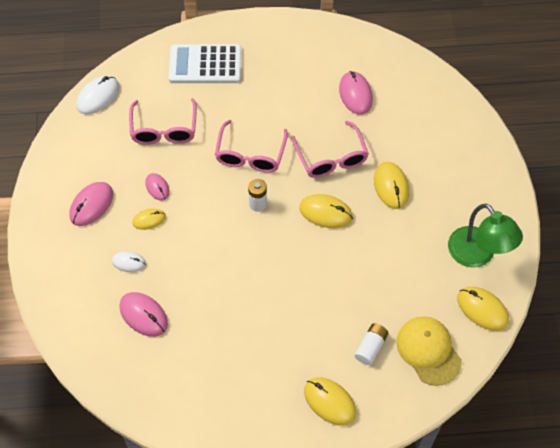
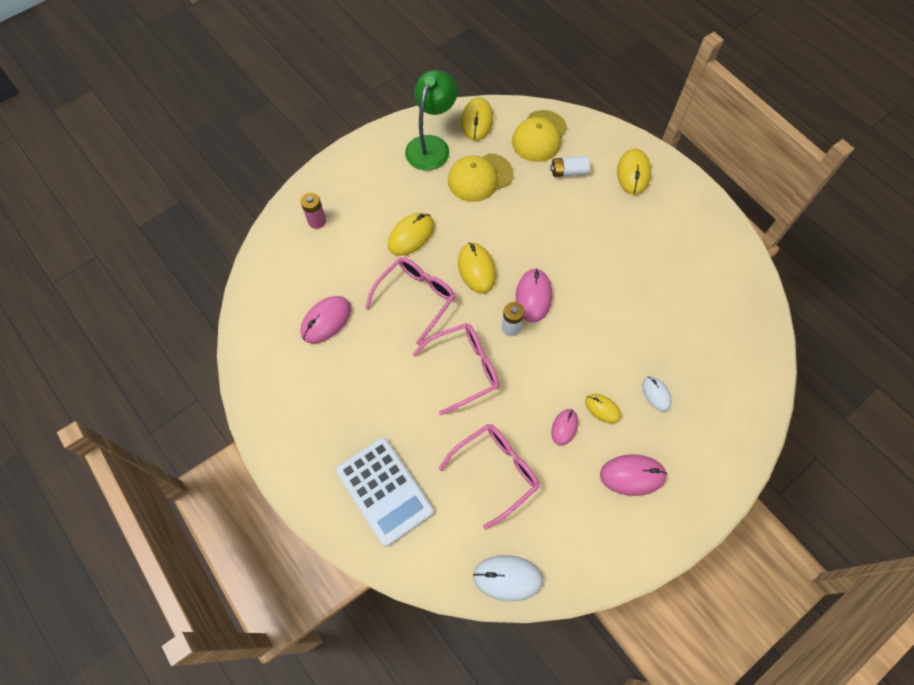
camera: 125 degrees left, 5 degrees up
pink mouse [119,292,168,337] -> pink mouse moved to [516,268,552,322]
none -> pink battery [301,193,326,229]
none -> yellow cap [448,153,513,202]

